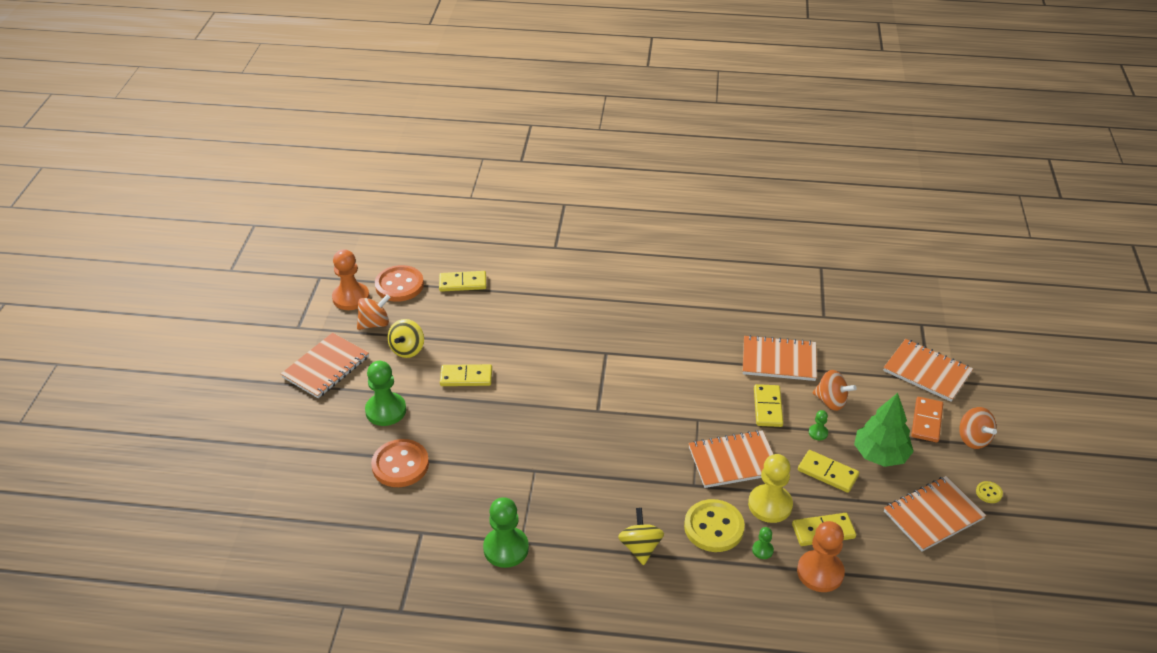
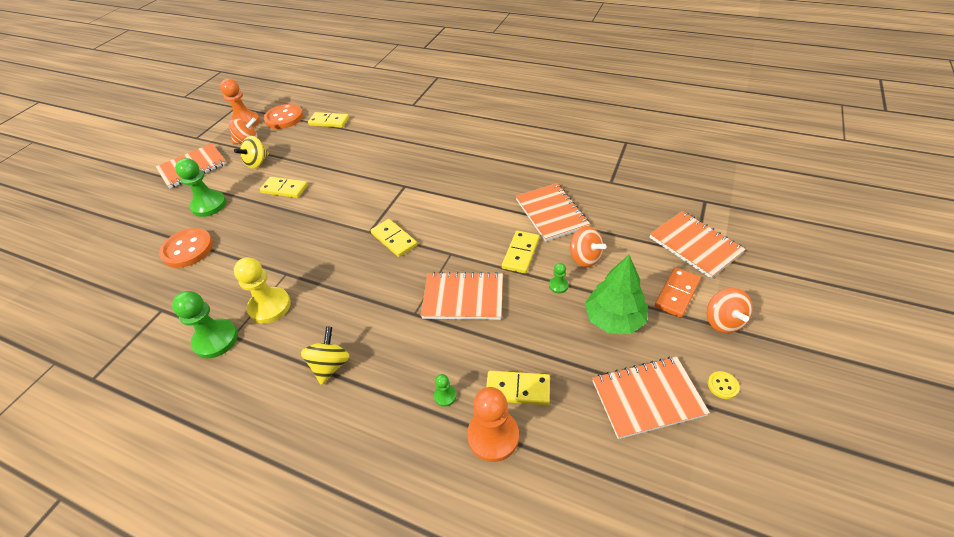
camera: 20 degrees right, 5 degrees up
yellow button [684,499,745,552] -> none
orange notebook [743,335,817,381] -> orange notebook turned 45 degrees clockwise [516,183,590,242]
yellow pawn [748,454,793,523] -> yellow pawn moved to [234,257,291,324]
yellow domino [798,450,859,493] -> yellow domino moved to [371,219,417,257]

